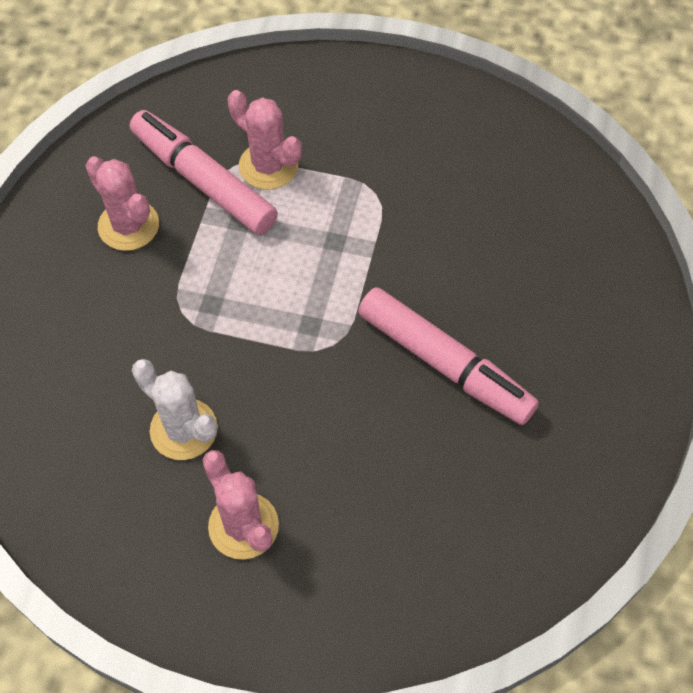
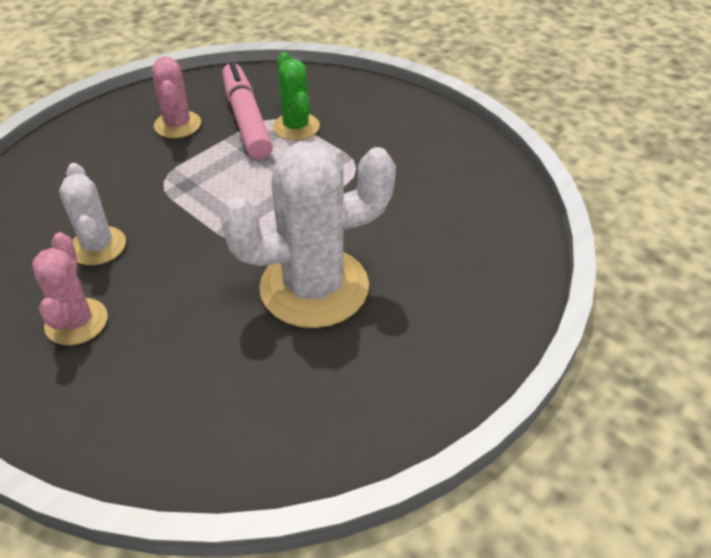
camera: 30 degrees right, 15 degrees down
pink cactus [228,90,302,190] -> green cactus [273,53,320,140]
pink marker [358,287,539,425] -> white cactus [220,141,396,328]

